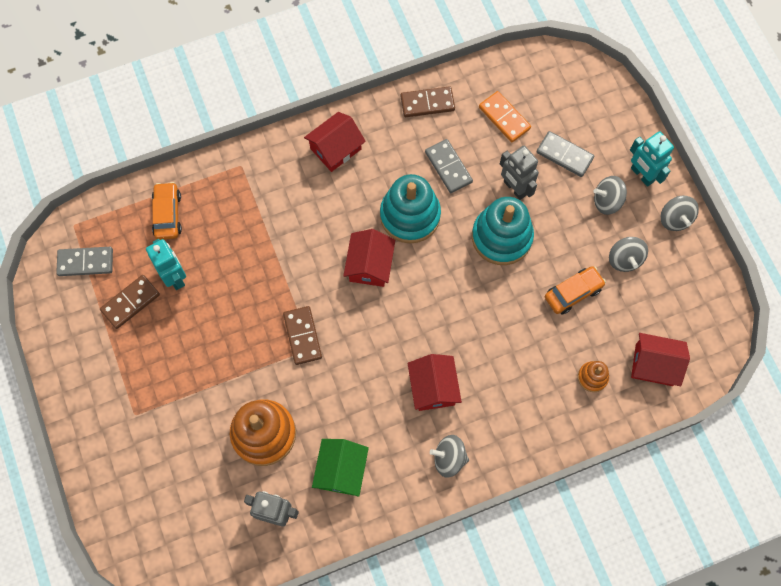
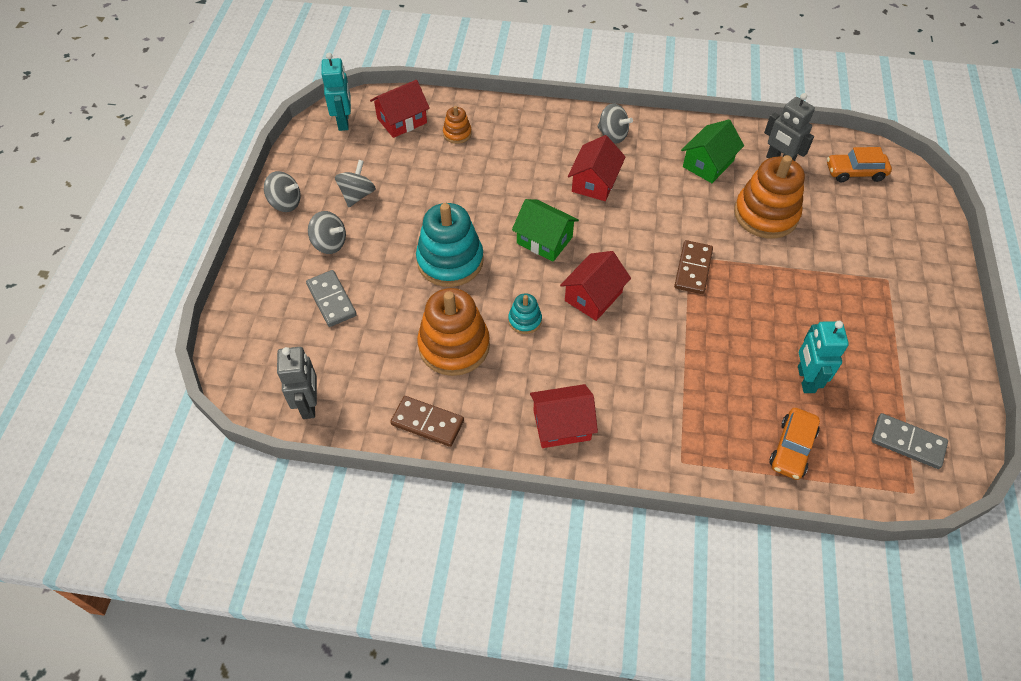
camera: 150 degrees left, 15 degrees down
brown domino [100,275,160,329] -> none
turquoise stacking toy [380,174,441,244] -> turquoise stacking toy [508,294,542,334], size x0.48
grey domino [425,139,473,193] -> orange stacking toy [417,288,490,376]
orange domino [479,91,531,143] -> none
grey robot [500,146,539,200] -> grey robot moved to [277,347,317,419]
orange car [545,266,606,314] -> orange car moved to [827,147,892,182]
turquoise robot [630,131,674,187] -> turquoise robot moved to [321,53,351,131]
red house [631,333,690,386] -> red house turned 75 degrees counterclockwise [370,80,430,138]
grey spinning top [661,196,699,231] -> grey spinning top turned 90 degrees clockwise [264,171,301,212]
none -> green house [512,199,579,262]

